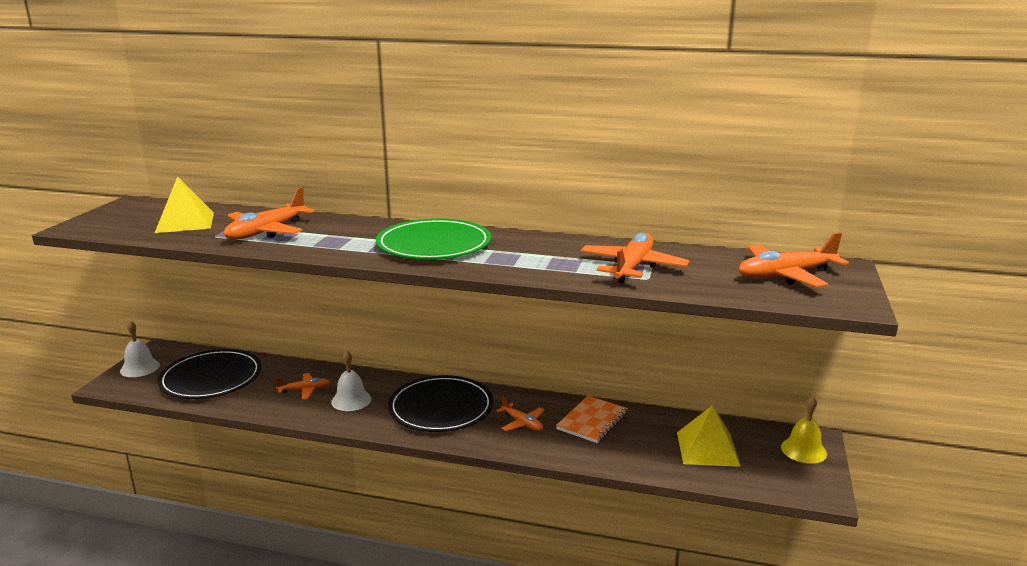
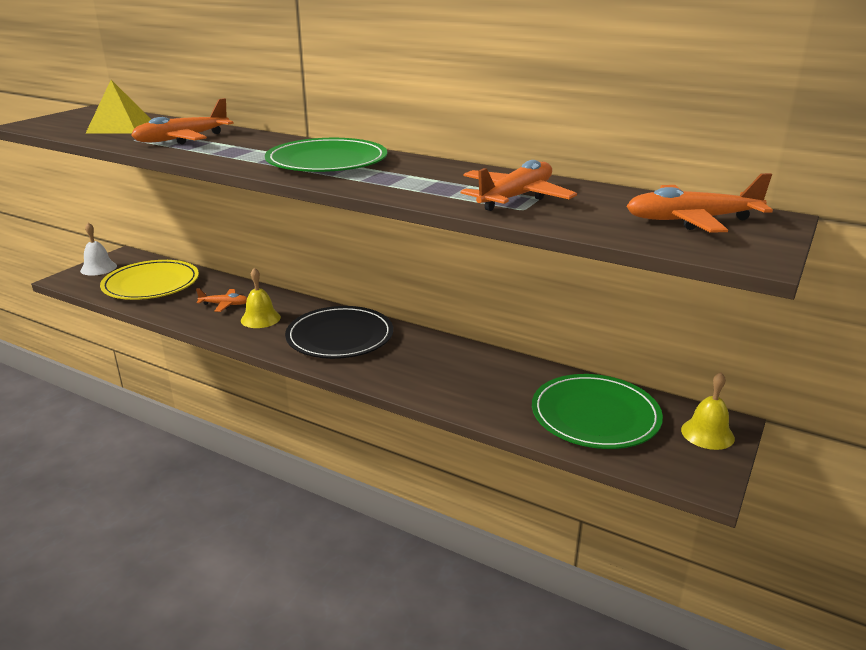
camera: 15 degrees right, 5 degrees up
black plate [157,349,262,399] -> yellow plate [100,260,199,300]
white bell [331,351,372,411] -> yellow bell [241,267,281,328]
orange plane [496,396,545,431] -> none
orange notebook [556,396,628,443] -> none
yellow pyramid [677,405,741,467] -> green plate [532,374,663,449]

